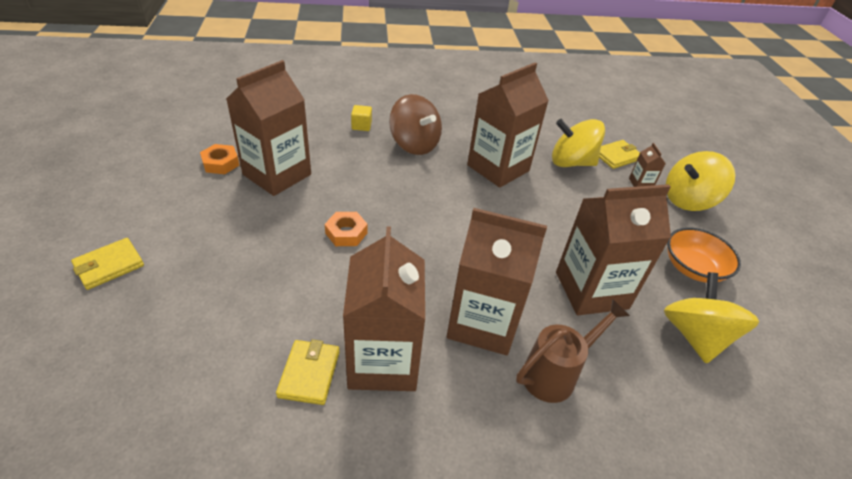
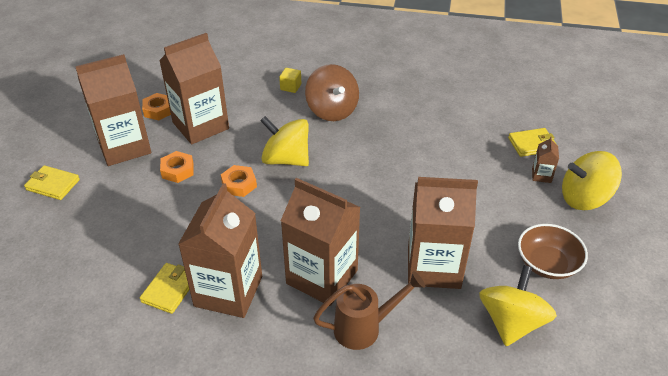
camera: 20 degrees right, 0 degrees up
yellow wallet [71,238,144,290] -> yellow wallet turned 45 degrees clockwise [24,165,80,200]
brown carton [467,63,549,187] -> brown carton moved to [75,54,151,166]
yellow spinning top [552,119,605,167] -> yellow spinning top moved to [260,116,309,166]
orange bowl [667,227,741,283] -> brown bowl [518,224,588,279]
none -> orange nut [160,151,193,183]

